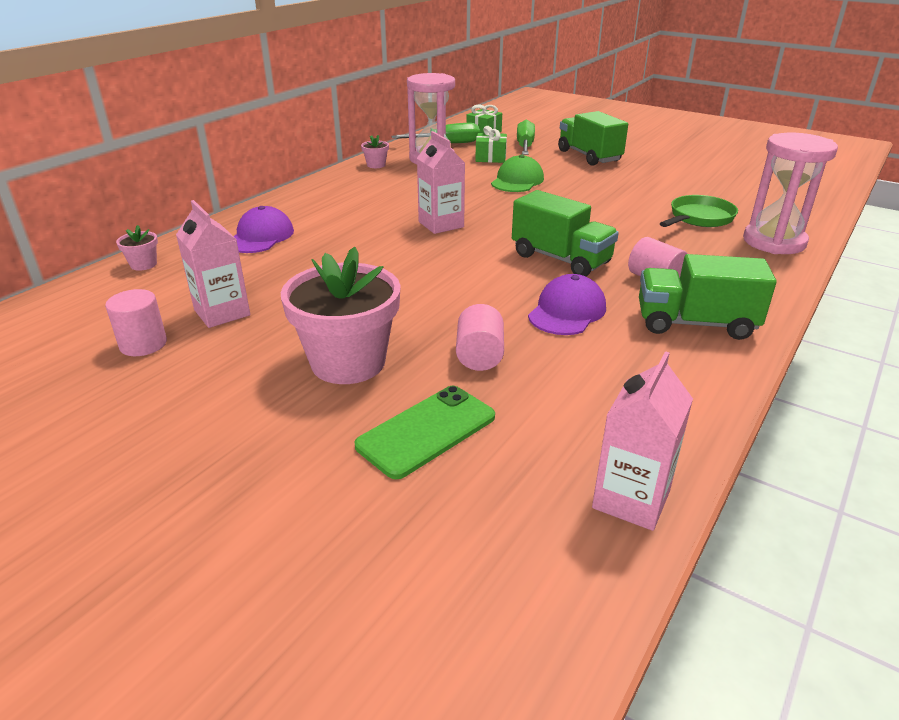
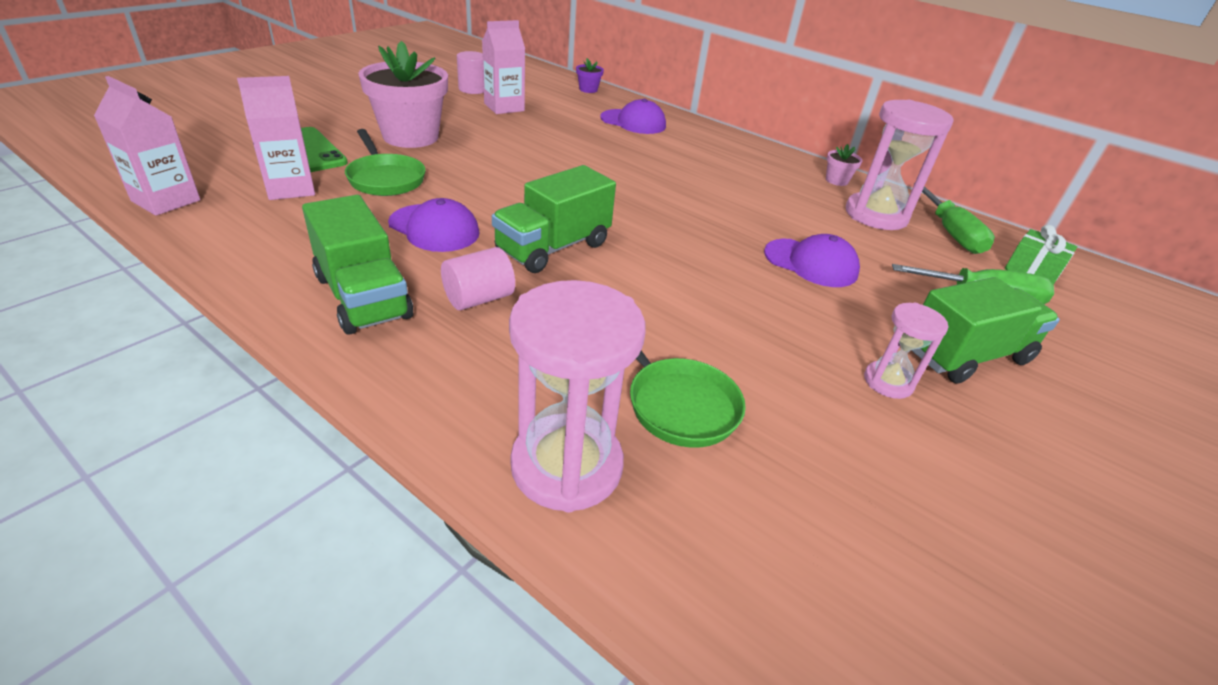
camera: 90 degrees right, 5 degrees up
pink flower pot [116,225,158,271] -> purple flower pot [576,58,604,93]
pink carton [417,131,465,234] -> pink carton moved to [237,76,315,200]
pink cylinder [456,304,504,371] -> green pan [345,129,426,196]
green gift [475,126,507,163] -> none
green cap [491,155,544,192] -> purple cap [764,234,860,287]
green truck [639,254,777,340] -> green truck turned 135 degrees clockwise [302,195,413,335]
none -> pink hourglass [864,302,948,399]

